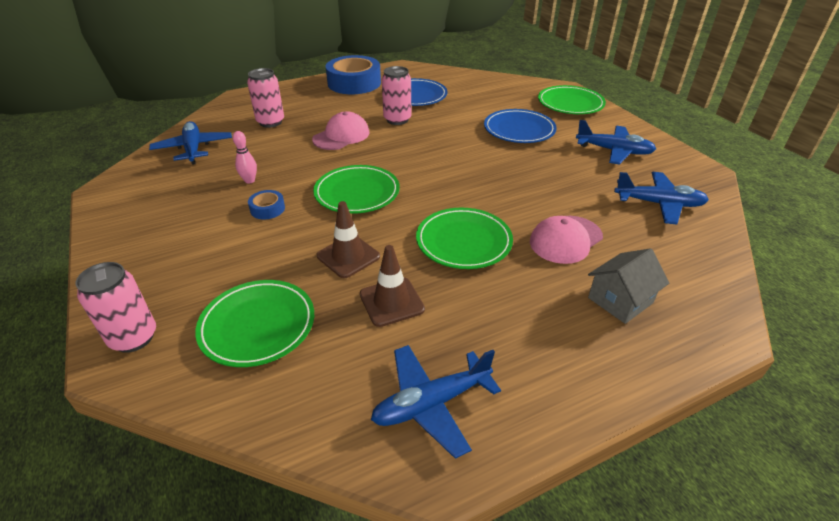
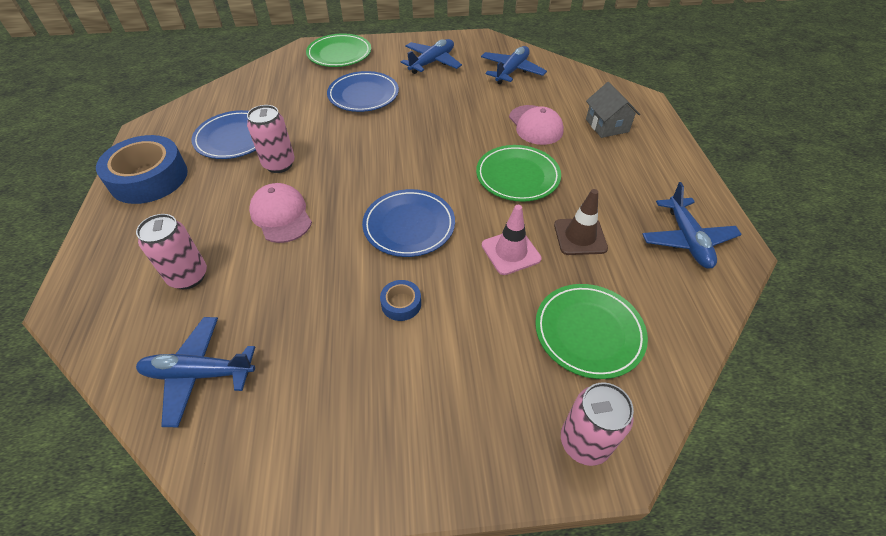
camera: 70 degrees left, 10 degrees up
pink bowling pin [233,131,257,184] -> none
green plate [313,165,400,214] -> blue plate [362,189,455,257]
brown traffic cone [317,201,380,278] -> pink traffic cone [482,205,542,275]

